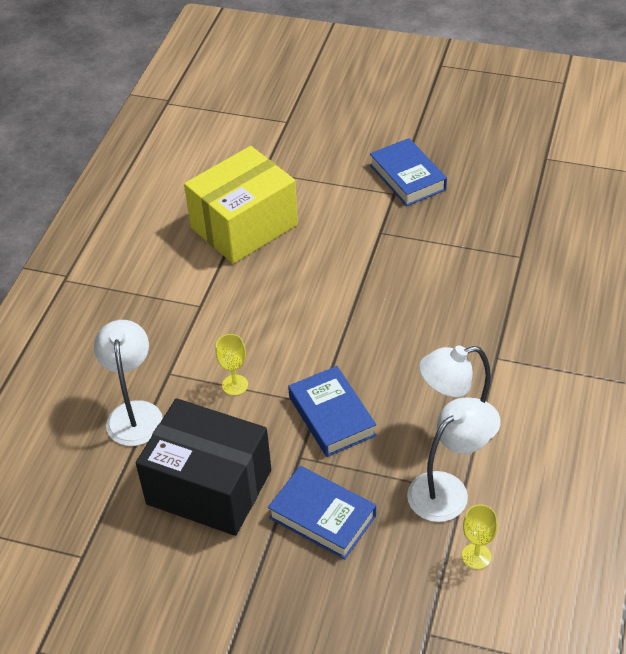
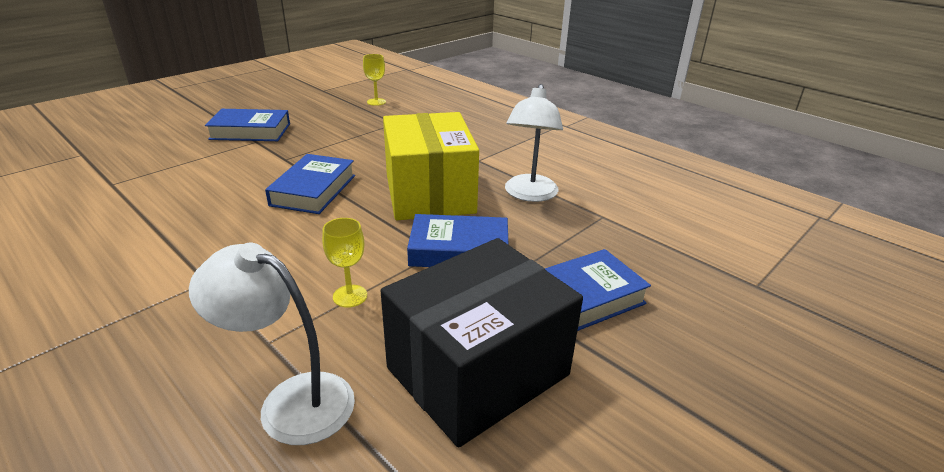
camera: 65 degrees left, 15 degrees down
yellow box [184,146,298,264] -> yellow box moved to [383,112,479,220]
white lamp [407,397,495,522] -> none
yellow goblet [462,504,498,569] -> yellow goblet moved to [363,54,386,106]
none -> blue book [265,154,355,214]

